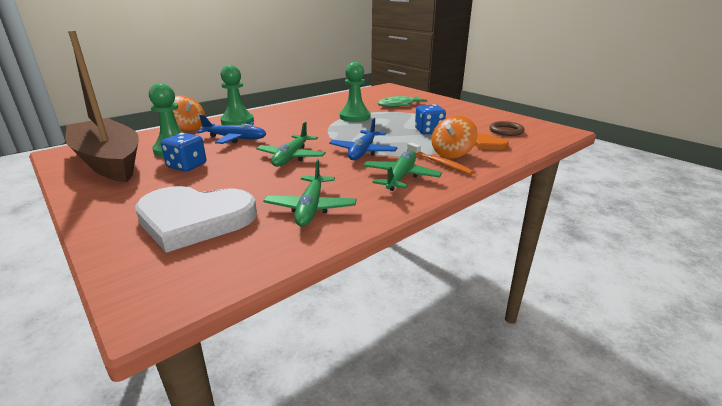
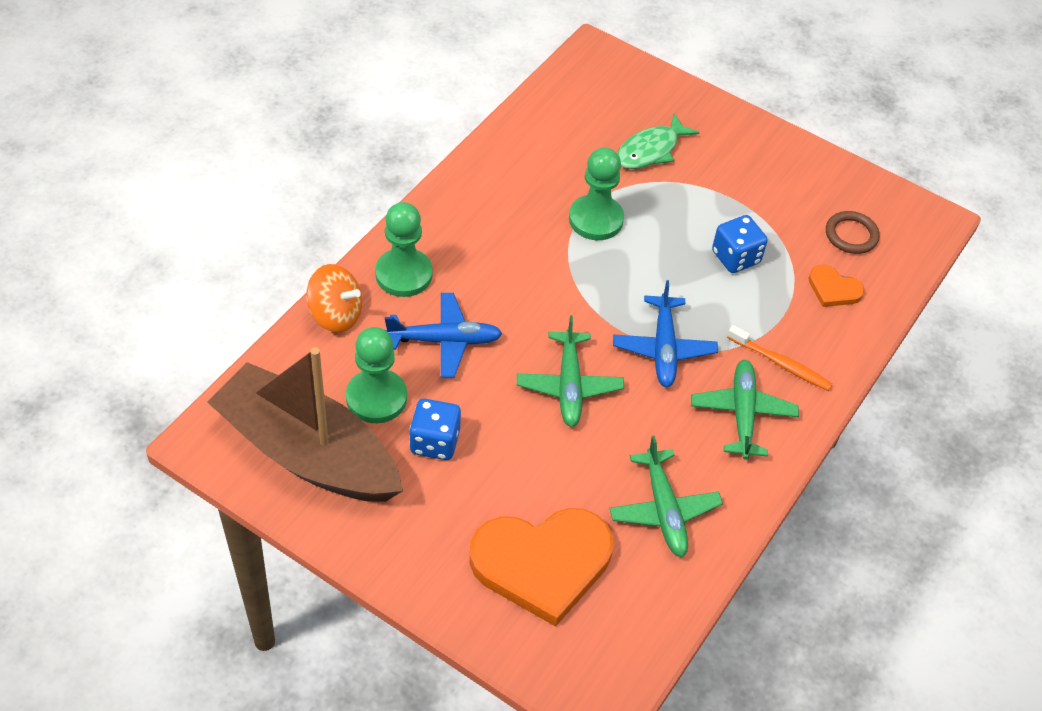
camera: 20 degrees left, 25 degrees up
white heart [135,186,257,253] -> orange heart [469,508,613,627]
orange spinning top [431,116,478,158] -> none

